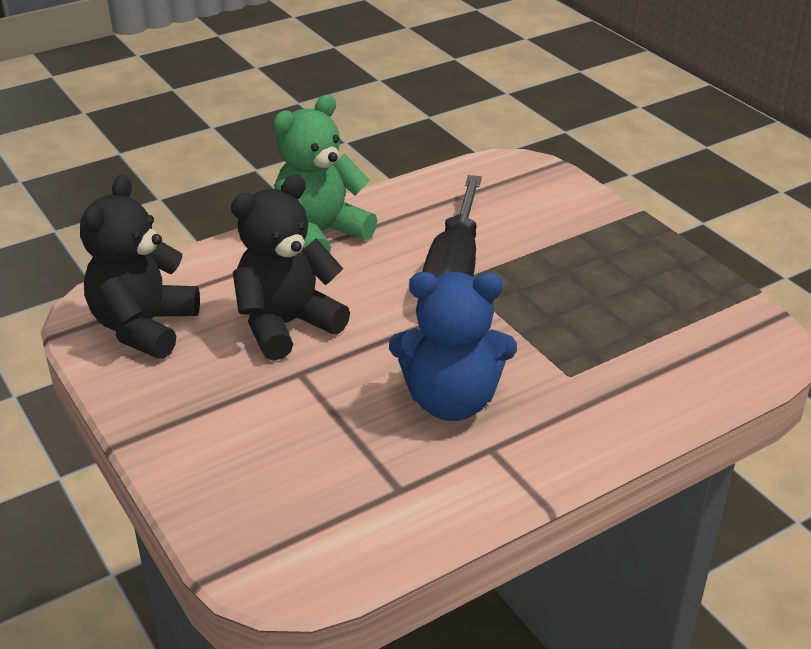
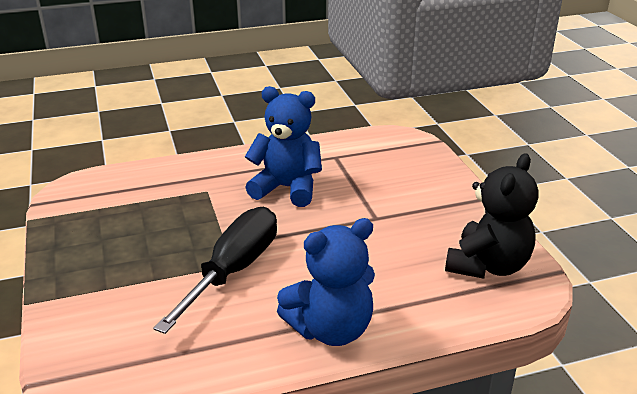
camera: 165 degrees left, 5 degrees down
black teddy bear [231,175,350,361] -> none
green teddy bear [273,95,377,253] -> blue teddy bear [277,218,375,346]

